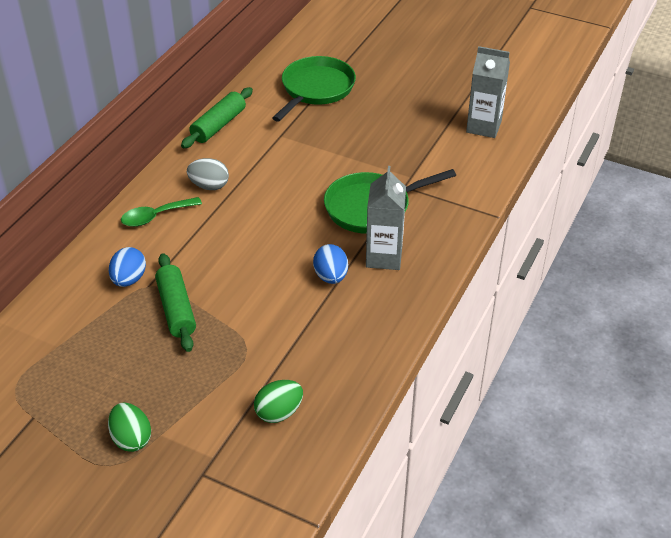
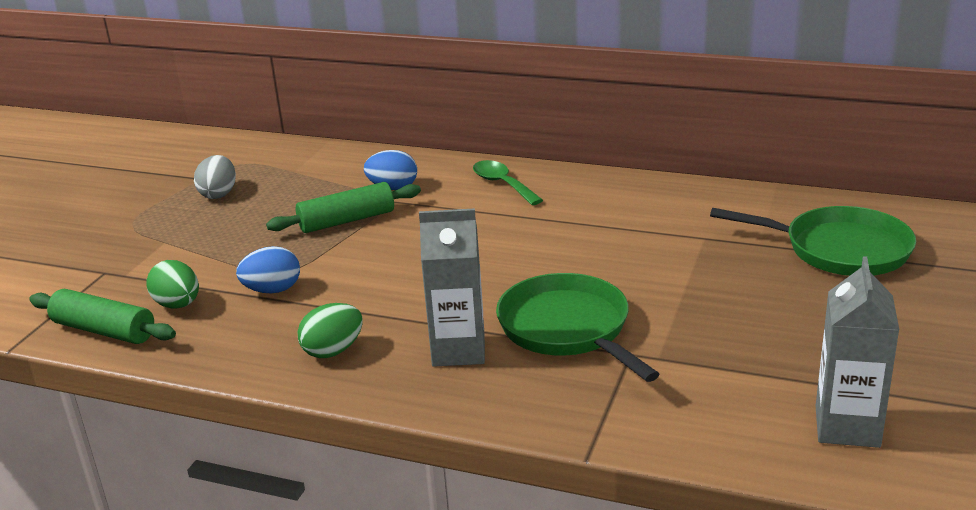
camera: 85 degrees right, 15 degrees down
green egg [108,402,151,452] -> green egg moved to [297,303,363,358]
green rolling pin [181,87,253,148] -> green rolling pin moved to [29,289,176,344]
grey egg [187,158,229,190] -> grey egg moved to [194,155,236,199]
blue egg [313,244,348,284] -> blue egg moved to [236,246,300,293]

